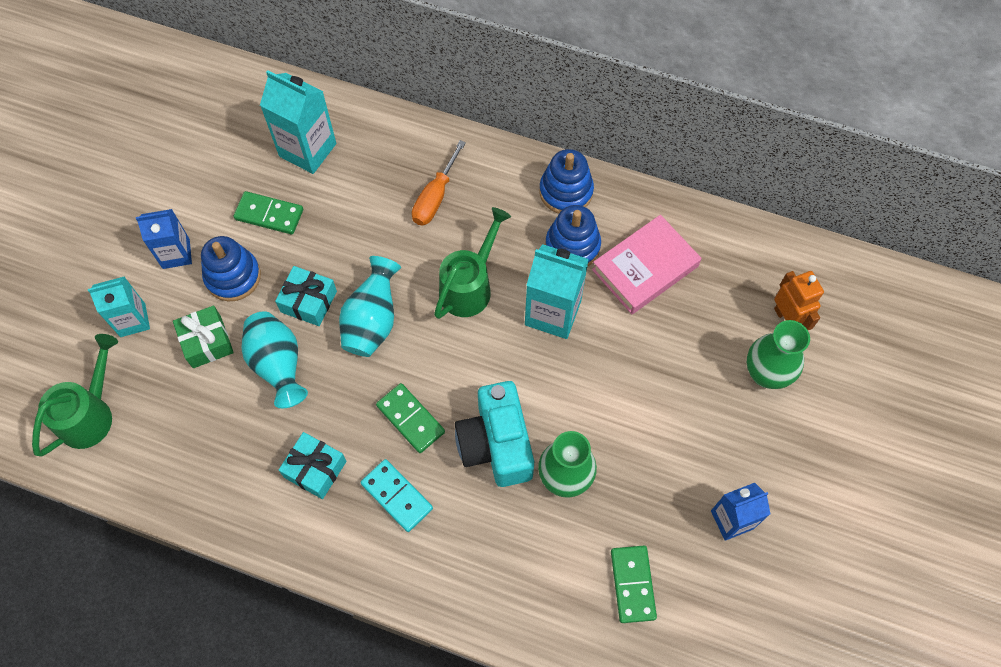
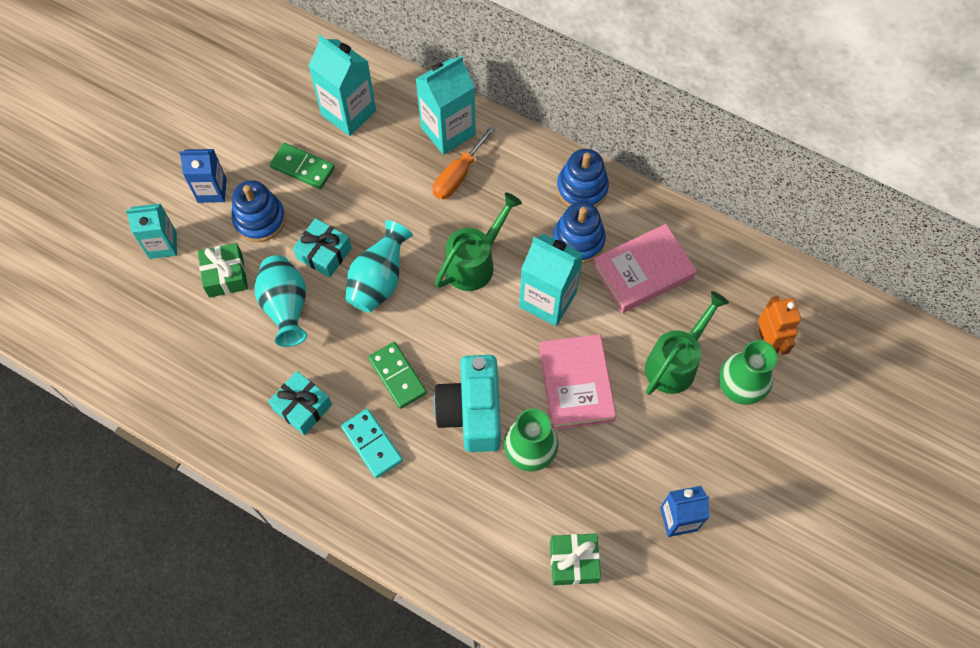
camera: 10 degrees right, 0 degrees up
green watering can [32,334,118,456] -> green watering can moved to [645,291,729,395]
green domino [611,546,657,623] -> green gift [550,533,601,585]
none -> turquoise carton [416,55,476,155]
none -> pink book [539,334,616,430]

